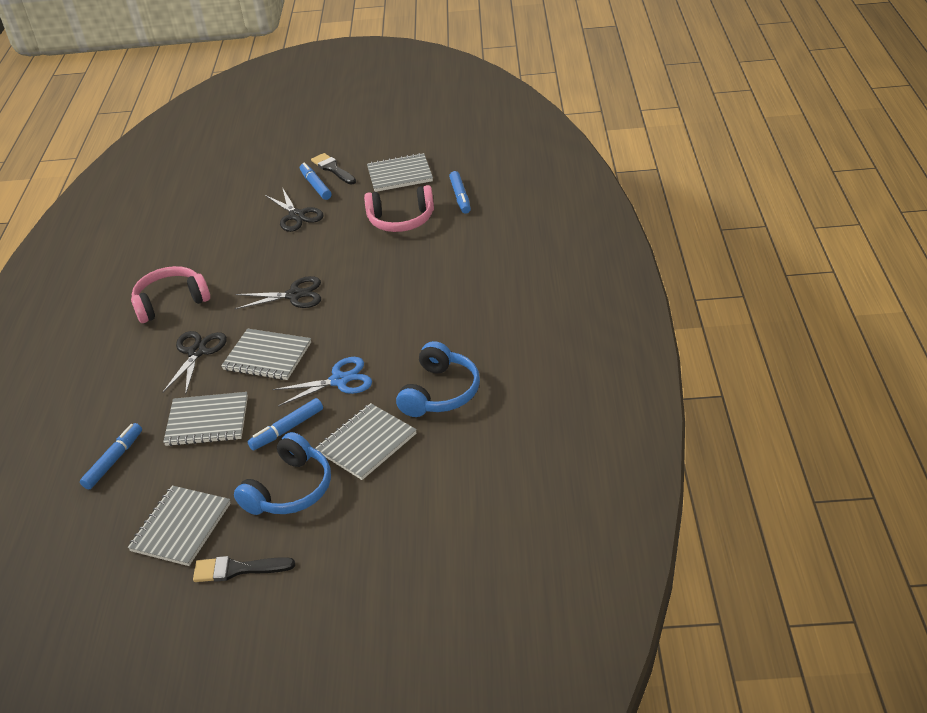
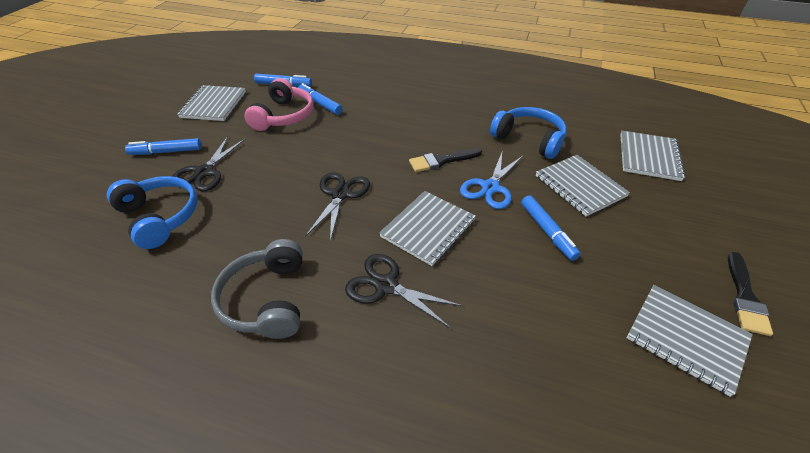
camera: 75 degrees left, 5 degrees up
blue marker [80,423,142,489] -> blue marker moved to [298,83,343,115]
pink headphones [131,266,210,323] -> grey headphones [211,239,303,339]
grey notebook [163,392,248,446] -> grey notebook moved to [620,131,686,181]
blue headphones [234,432,331,515] -> blue headphones moved to [107,176,197,249]
black scissors [265,187,324,232] -> black scissors turned 120 degrees clockwise [172,136,245,191]
blue scissors [273,357,372,407] -> blue scissors turned 150 degrees counterclockwise [460,153,523,209]
black brush [311,153,356,185] -> black brush moved to [409,148,482,172]

